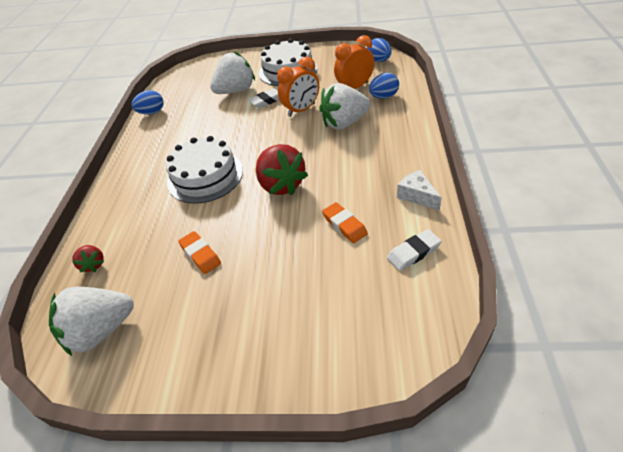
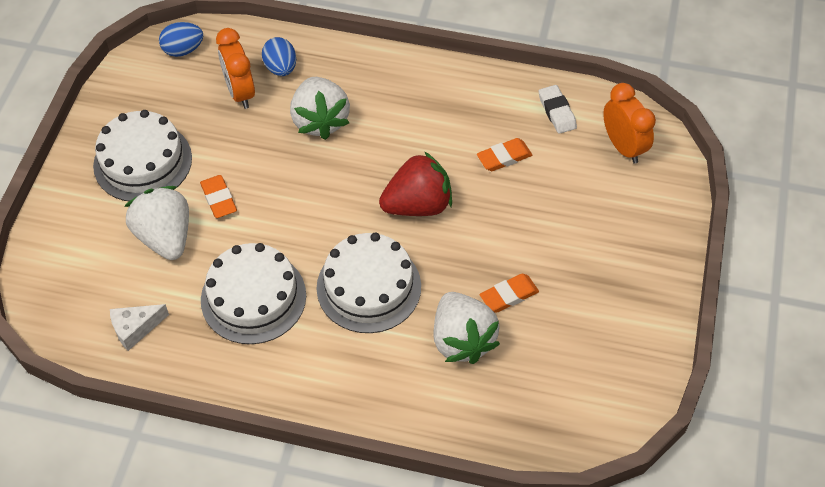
camera: 85 degrees left, 10 degrees up
white strawberry [49,287,134,356] -> white strawberry moved to [433,292,500,364]
red strawberry [73,245,104,272] -> none
blue egg [131,90,164,115] -> none
white eraser [248,88,279,108] -> orange eraser [200,175,237,218]
orange clock [277,57,319,117] -> orange clock moved to [603,83,656,164]
white cheese [397,170,441,211] -> white cheese moved to [110,304,169,351]
none -> white cake [201,243,306,344]

